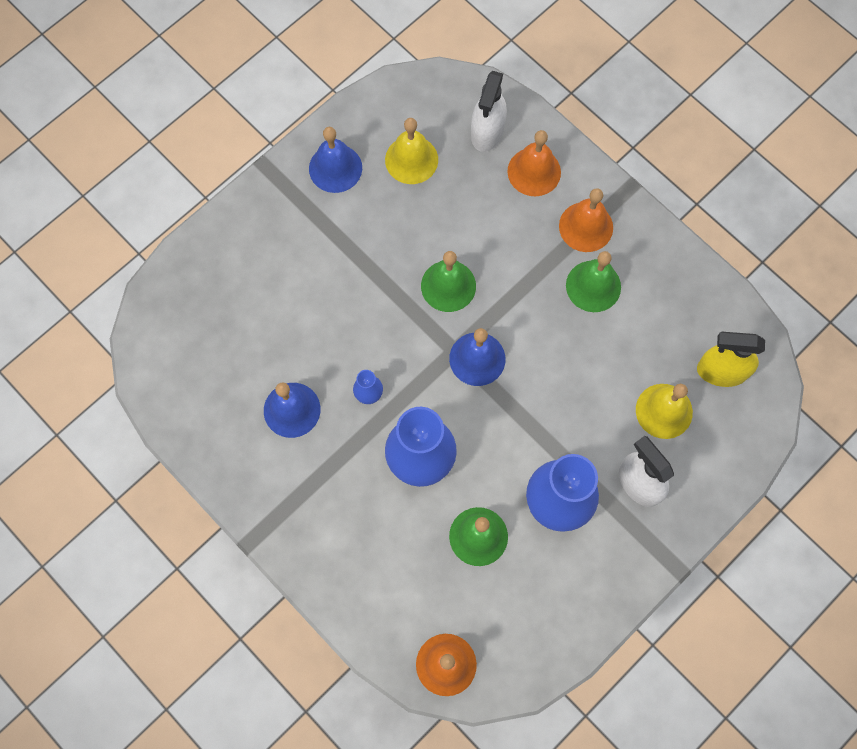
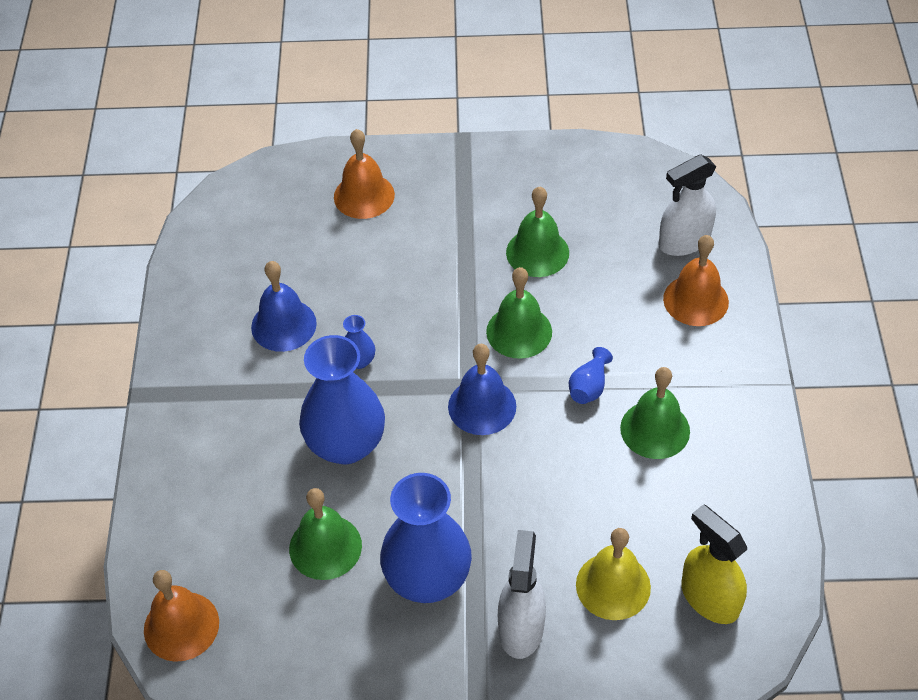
camera: 45 degrees right, 20 degrees down
blue bell [309,127,362,193] -> none
yellow bell [385,118,438,184] -> none
orange bell [559,188,613,252] -> orange bell moved to [334,129,395,219]
none -> green bell [506,186,569,277]
none -> blue vase [569,347,613,404]

